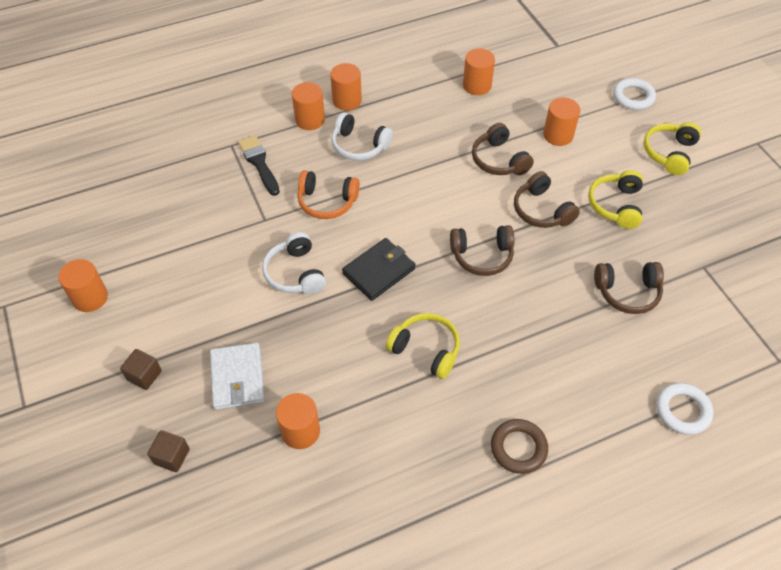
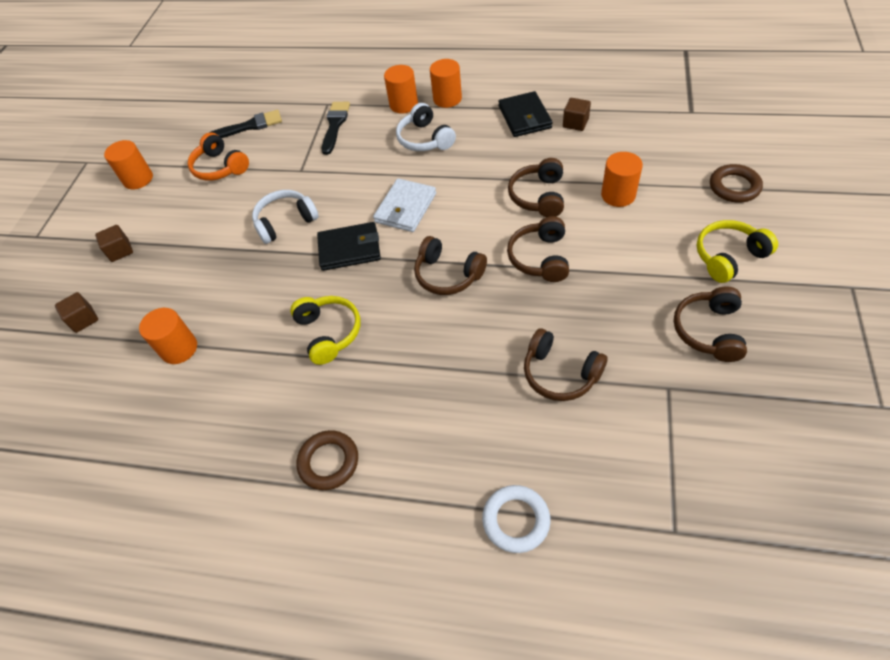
camera: 40 degrees right, 0 degrees up
white wallet [210,343,265,410] -> white wallet moved to [373,178,436,232]
white headphones [262,232,326,294] -> white headphones turned 45 degrees clockwise [252,190,319,244]
orange headphones [297,170,360,219] -> orange headphones moved to [188,133,249,181]
orange cylinder [463,48,495,95] -> brown cube [563,98,591,131]
yellow headphones [588,170,643,229] -> none
white ring [613,78,656,110] -> brown ring [710,164,763,202]
none -> black brush [209,110,282,138]
none -> black wallet [498,91,553,137]
none -> brown headphones [674,287,747,362]

